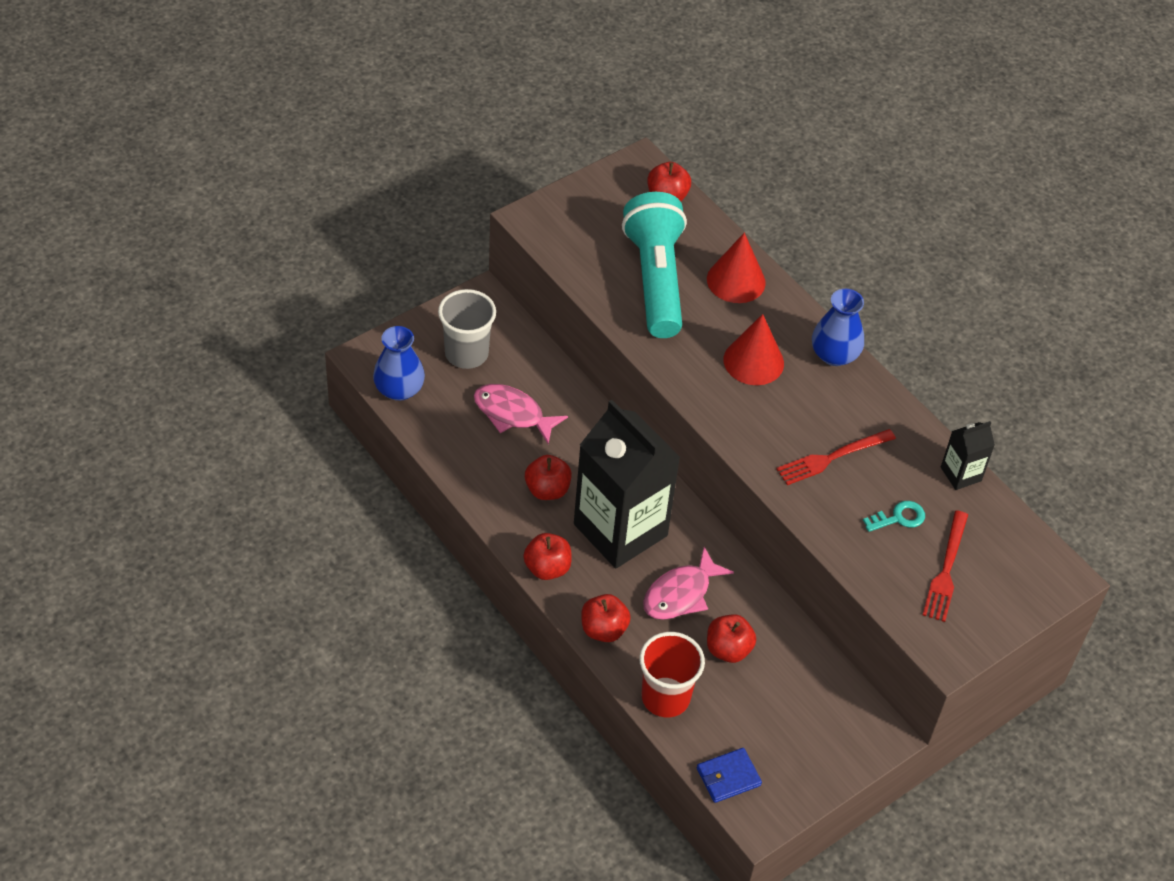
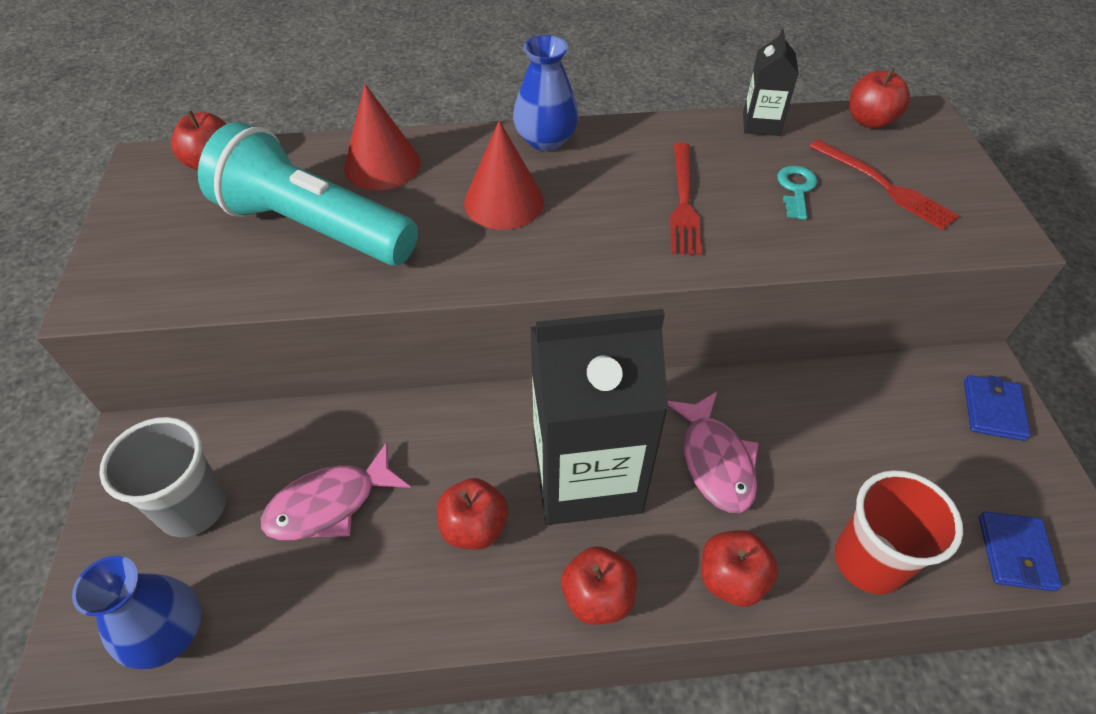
camera: 55 degrees left, 0 degrees up
red apple [707,614,756,663] -> red apple moved to [849,68,910,129]
none -> blue wallet [964,375,1031,441]

